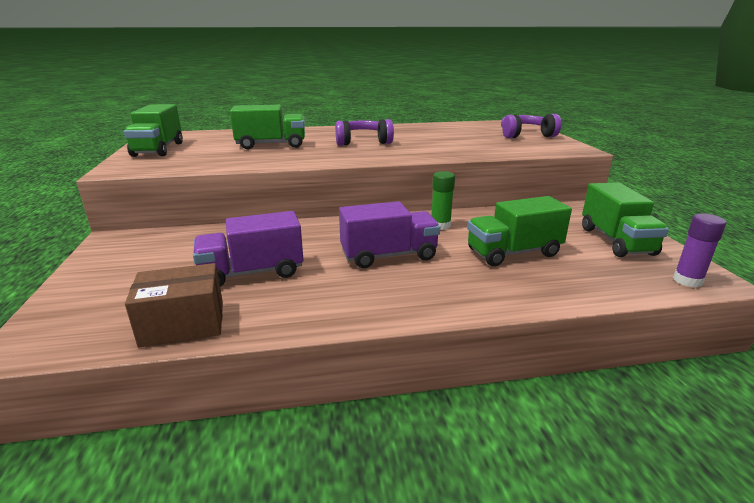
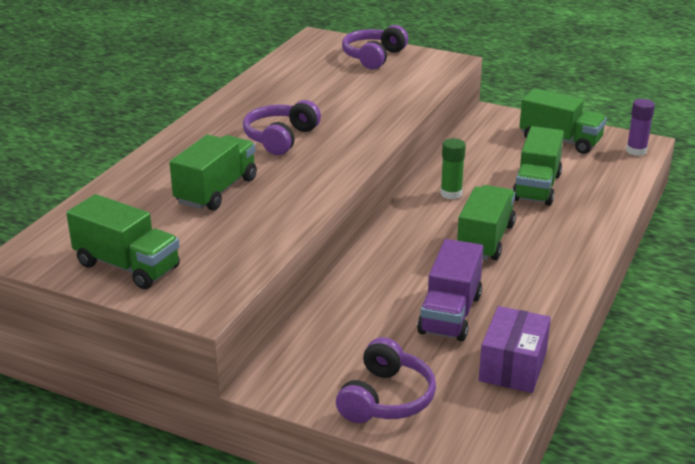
camera: 55 degrees left, 5 degrees up
brown box [125,263,223,348] -> purple box [479,306,551,393]
purple truck [339,201,440,268] -> green truck [457,185,516,260]
none -> purple headphones [336,337,436,423]

